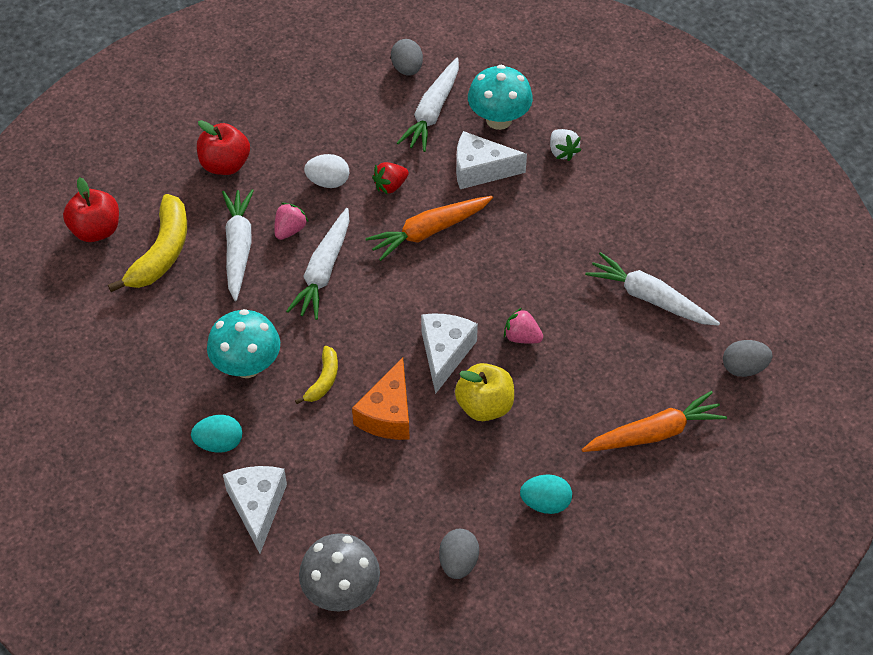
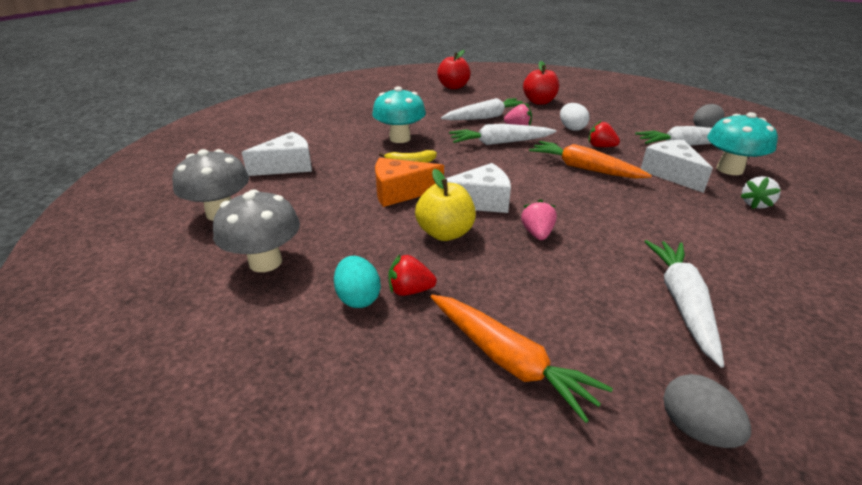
camera: 65 degrees right, 20 degrees down
yellow banana [108,194,187,292] -> none
turquoise egg [191,415,242,453] -> none
grey egg [439,529,479,579] -> grey mushroom [213,190,300,272]
none -> red strawberry [388,254,437,296]

